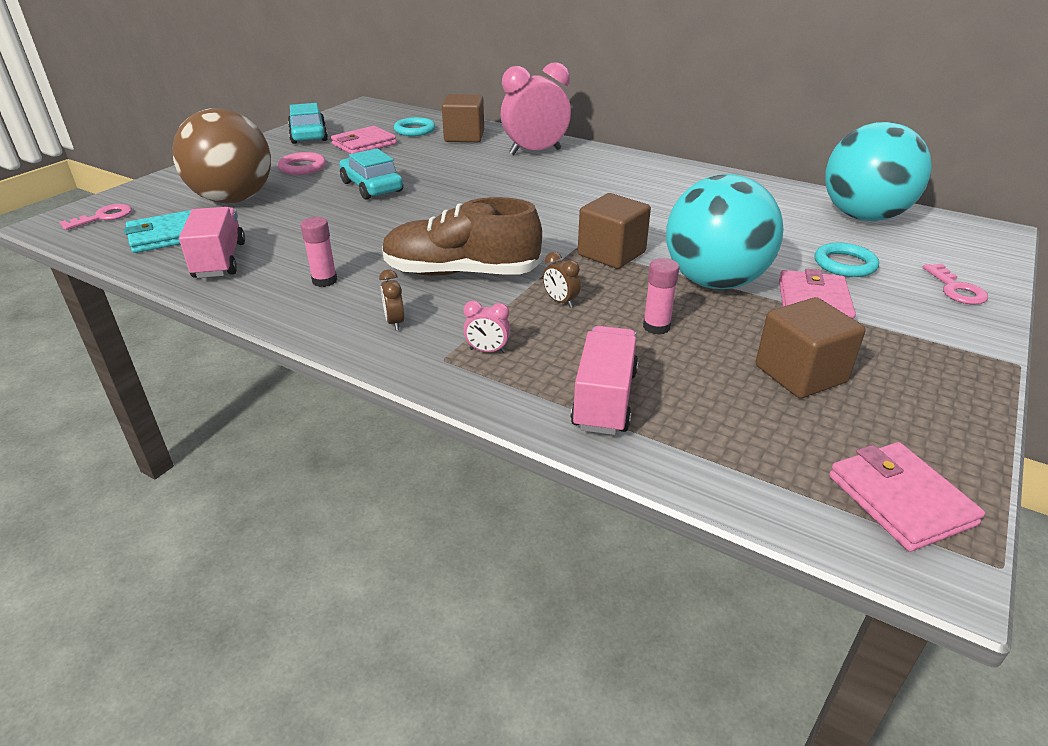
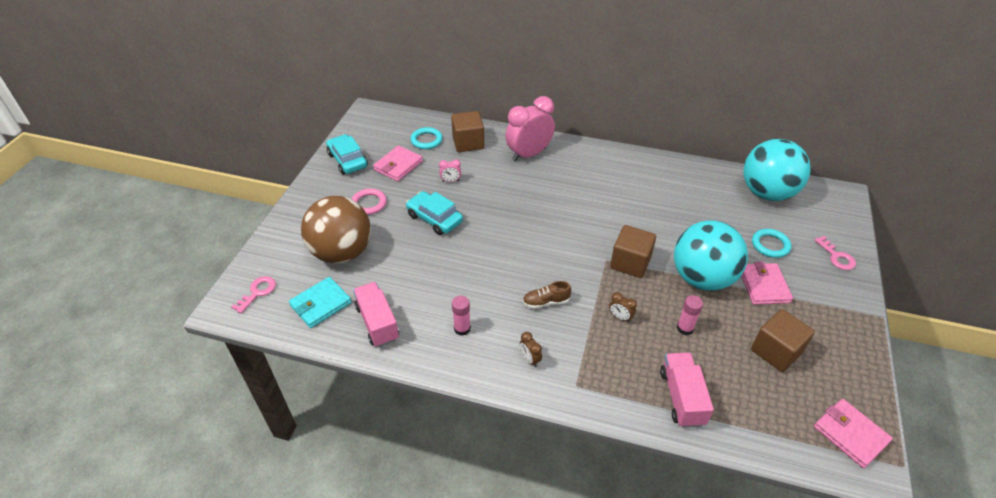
camera: 15 degrees left, 10 degrees up
brown shoe [382,197,542,276] -> brown shoe [523,281,571,309], size x0.46
pink clock [463,301,510,353] -> pink clock moved to [439,159,461,182]

